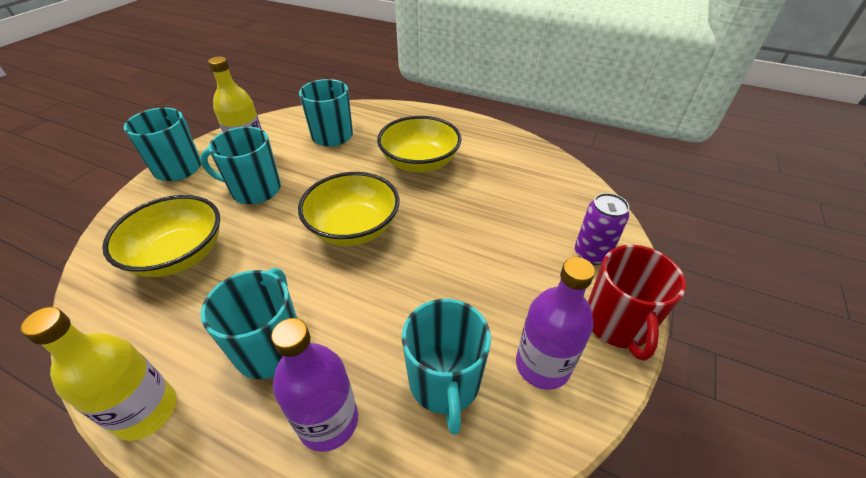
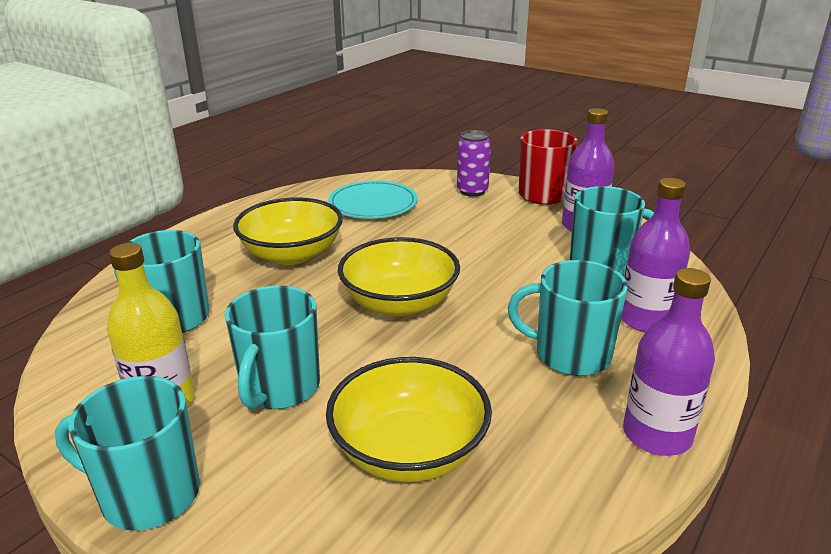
camera: 80 degrees left, 15 degrees down
yellow bottle [21,307,177,441] -> purple bottle [623,268,715,456]
none -> turquoise plate [328,180,418,219]

